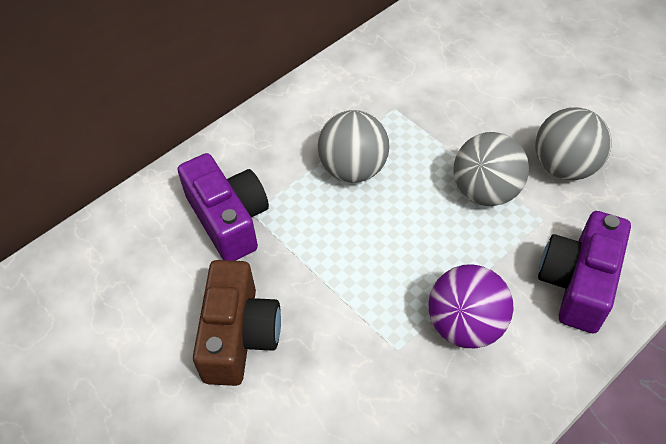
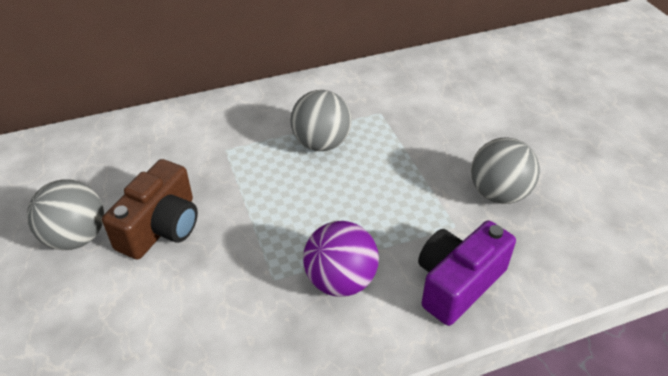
camera: 20 degrees right, 10 degrees down
purple camera [178,153,269,261] -> none
grey ball [453,132,529,206] -> grey ball moved to [27,179,104,250]

